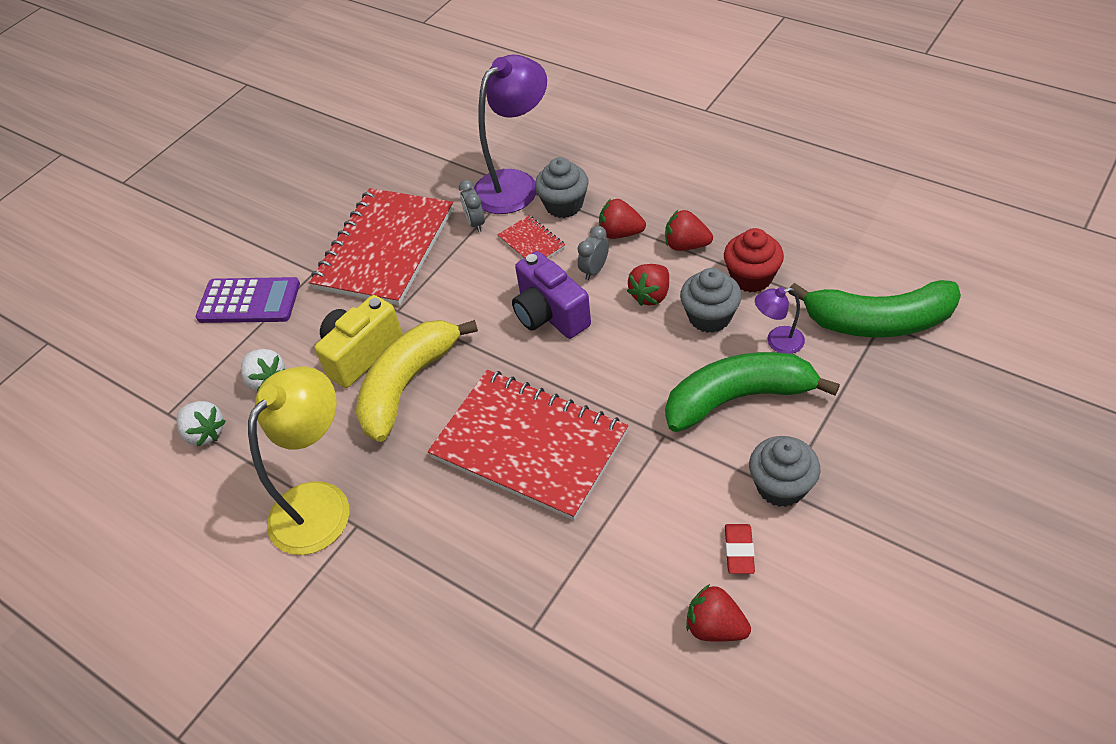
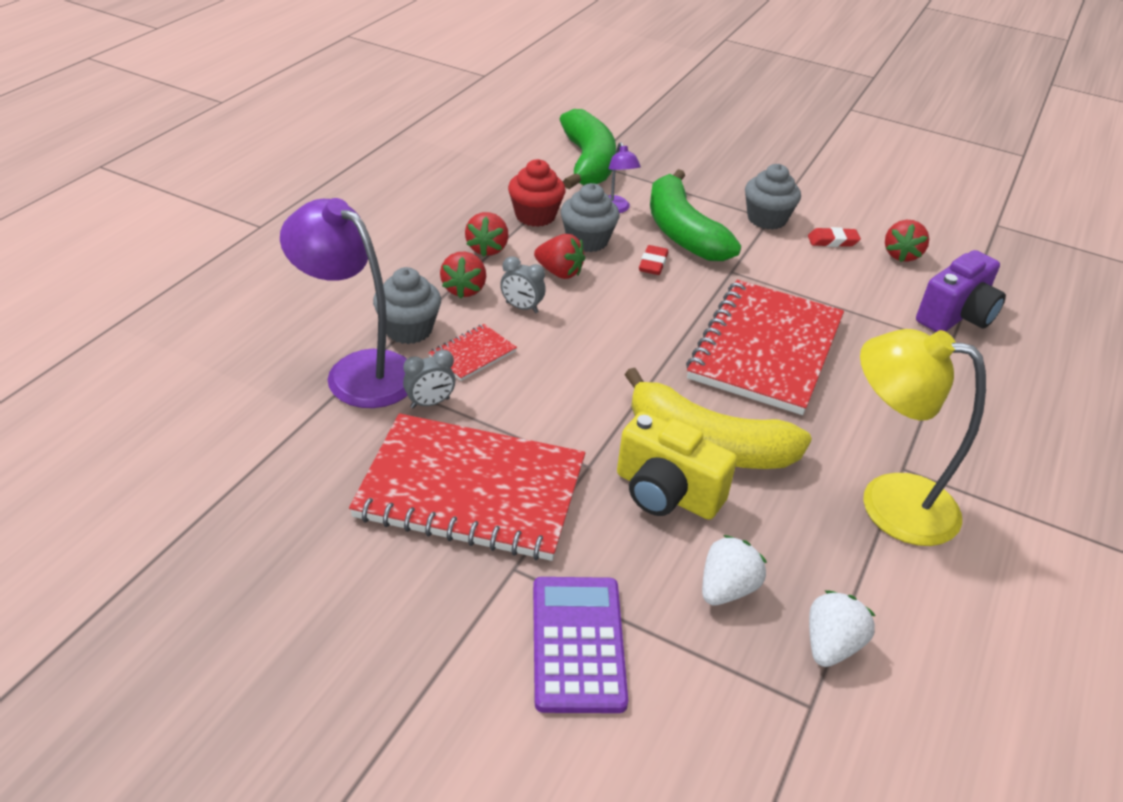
camera: 105 degrees left, 10 degrees down
purple camera [512,251,591,339] -> purple camera moved to [916,250,1006,332]
none -> red eraser [639,245,668,275]

